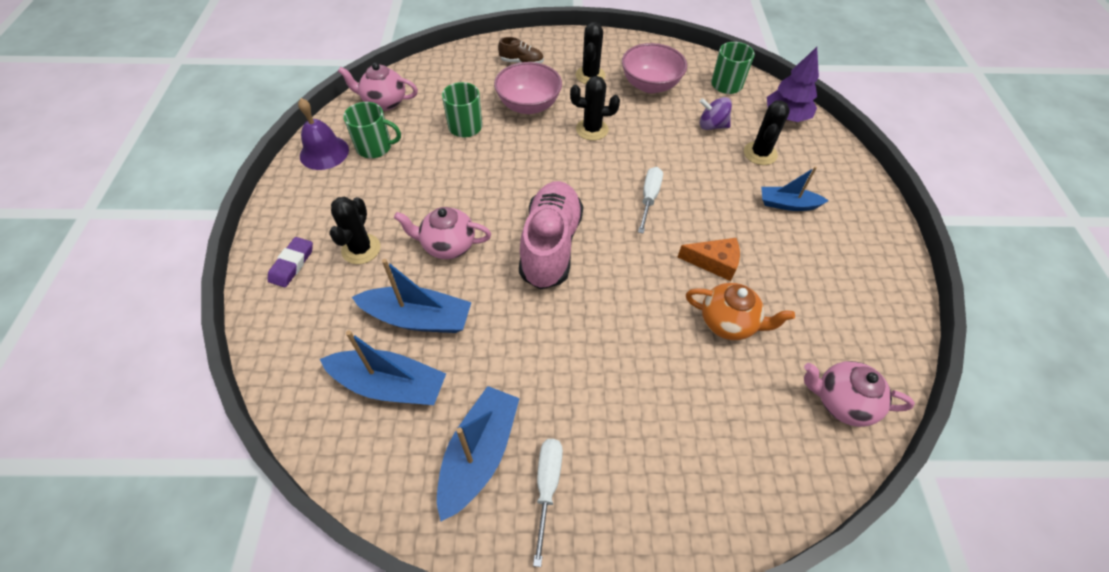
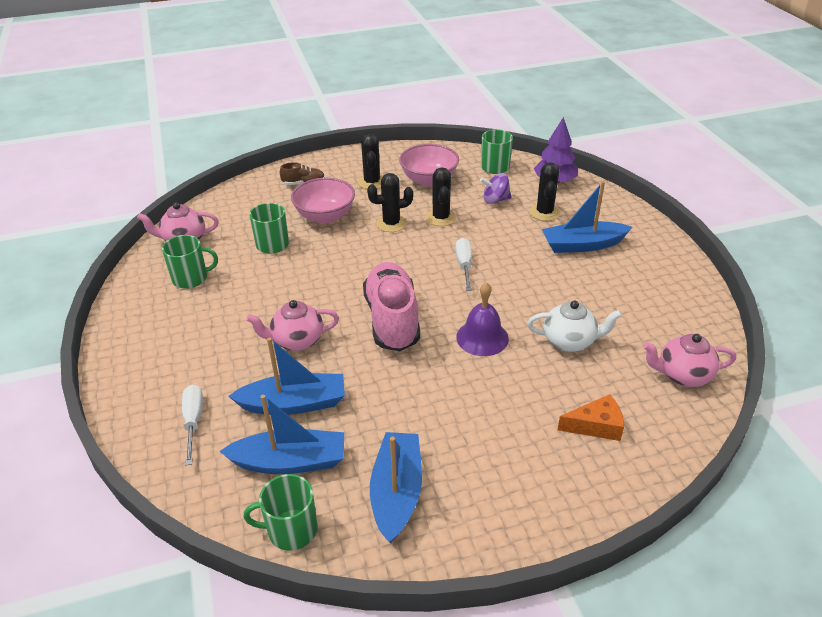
camera: 15 degrees left, 15 degrees down
purple eraser [268,237,313,288] -> none
purple bell [298,98,349,170] -> purple bell moved to [456,282,509,356]
black cactus [329,197,381,264] -> black cactus moved to [426,167,456,226]
white screwdriver [533,439,563,567] -> white screwdriver moved to [182,384,203,466]
orange cheese [678,238,740,281] -> orange cheese moved to [558,394,624,441]
orange teapot [686,283,795,340] -> white teapot [527,301,622,352]
blue boat [761,166,829,211] -> blue boat [542,181,632,253], size x1.55
none -> green mug [243,474,318,551]

